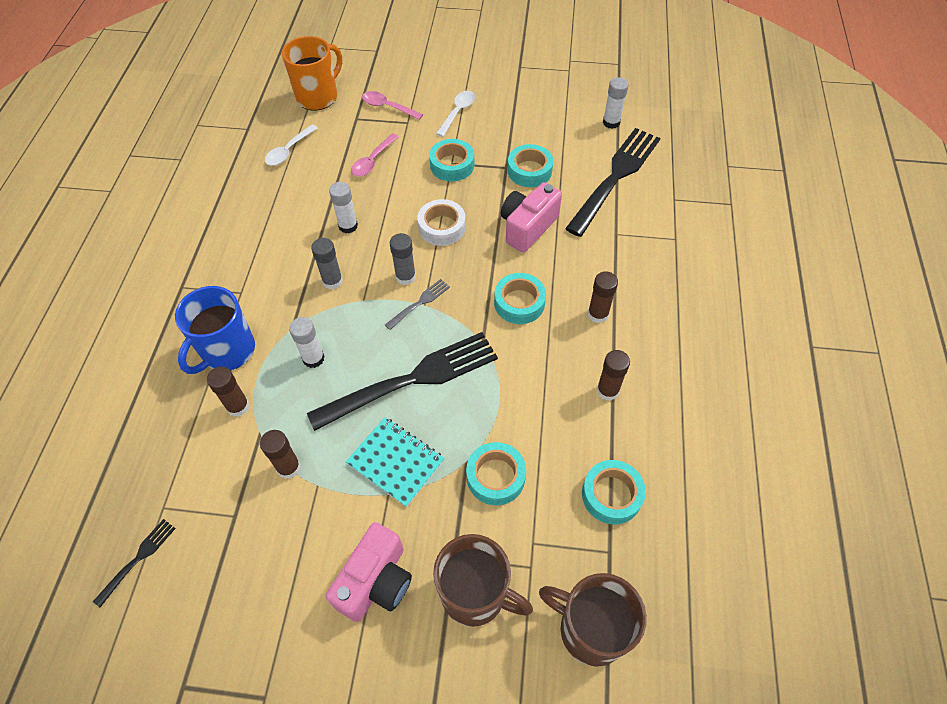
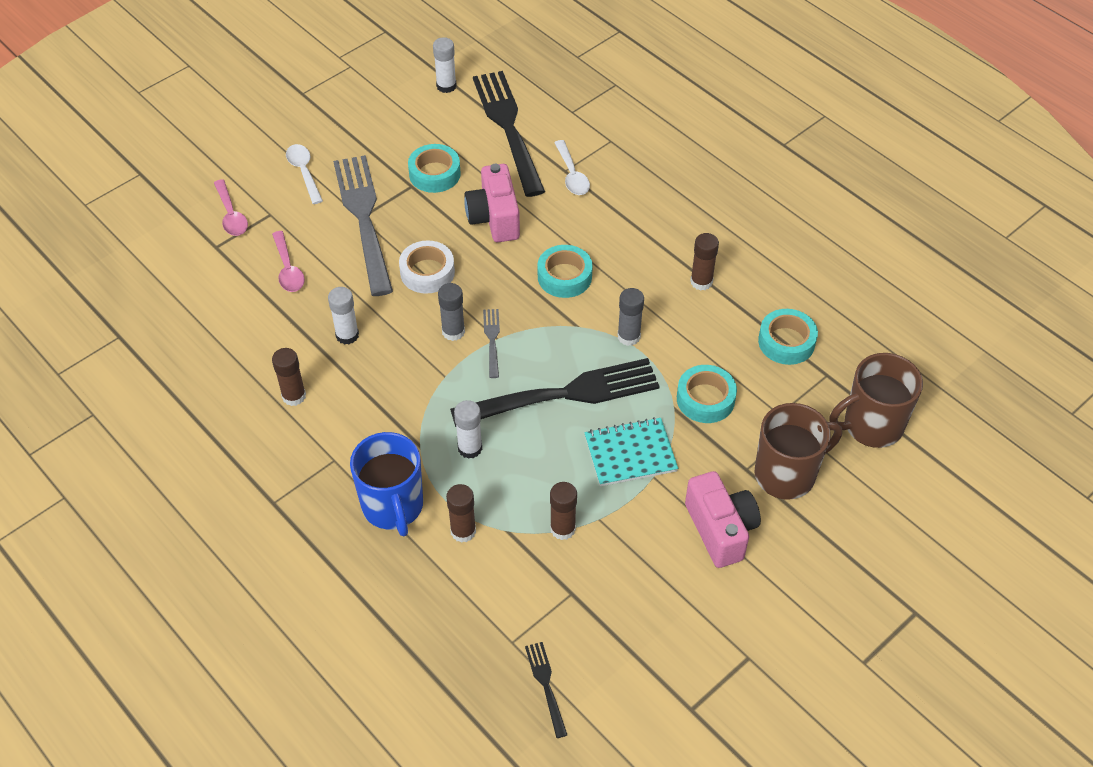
camera: 50 degrees left, 5 degrees down
white spoon [265,124,318,166] -> white spoon moved to [554,140,590,195]
orange mug [282,36,342,111] -> none
black fork [307,332,498,431] -> black fork turned 60 degrees clockwise [450,358,660,427]
grey glue stick [311,238,343,289] -> grey glue stick moved to [618,288,644,346]
pink spoon [362,91,423,120] -> pink spoon turned 90 degrees counterclockwise [214,179,248,236]
turquoise tape [429,139,474,182] -> grey fork [333,155,393,296]
brown glue stick [588,271,618,323] -> brown glue stick moved to [272,348,306,406]

